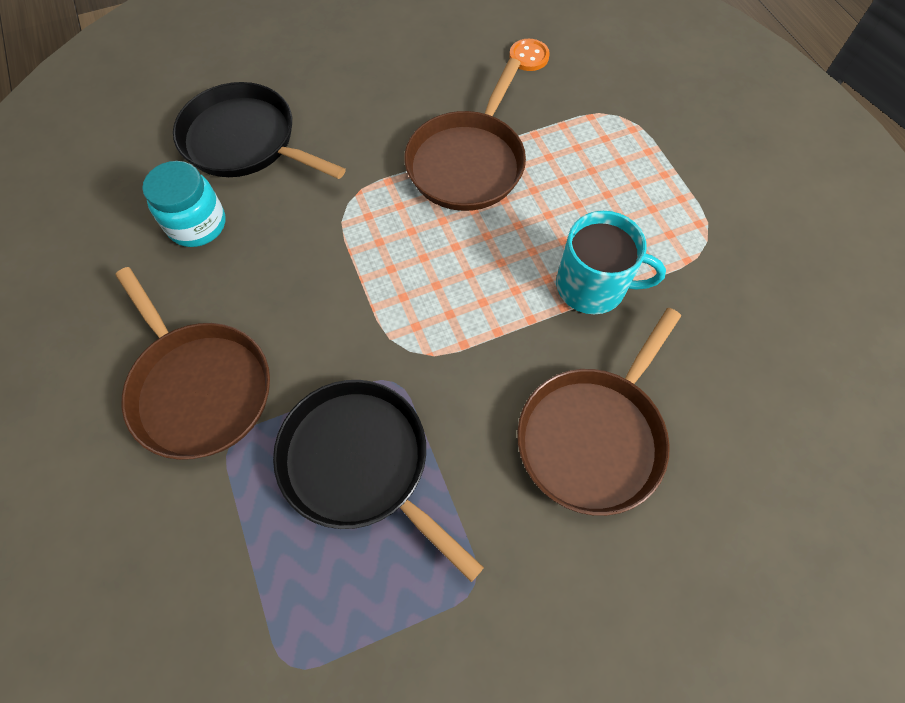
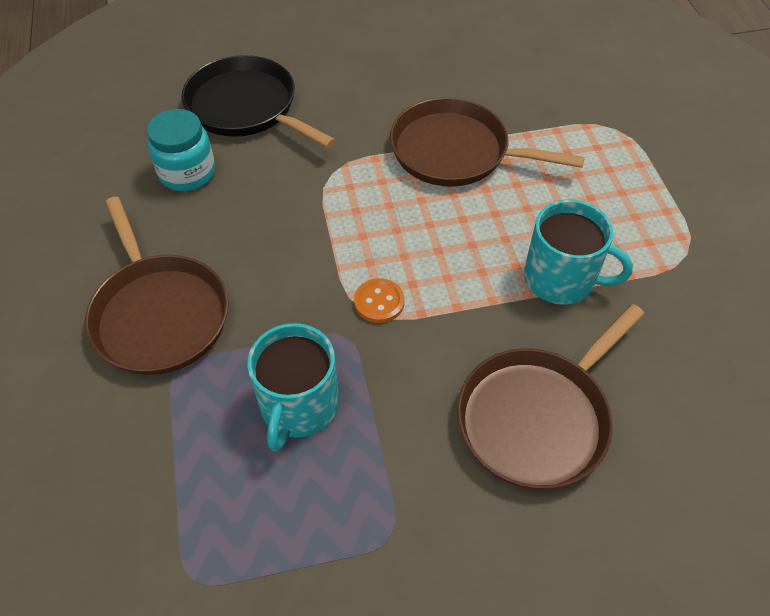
camera: 10 degrees right, 10 degrees down
black pan [273,380,484,582] -> turquoise mug [248,323,339,452]
brown pan [404,58,526,211] -> brown pan turned 75 degrees clockwise [390,98,585,187]
orange button [509,39,550,71] -> orange button moved to [354,278,405,323]

